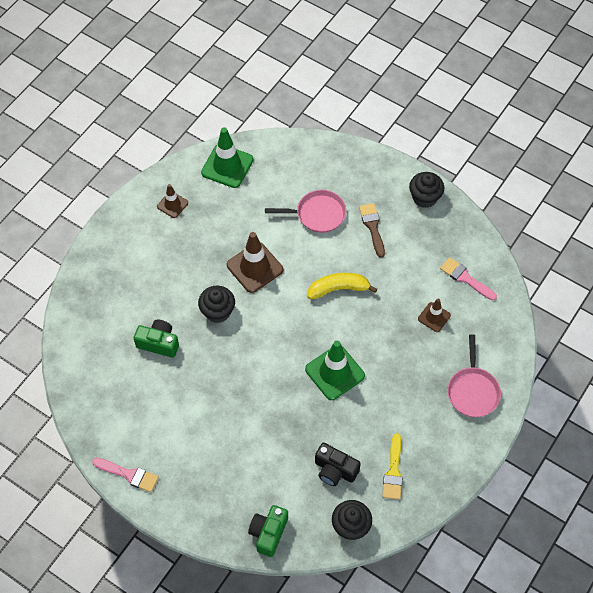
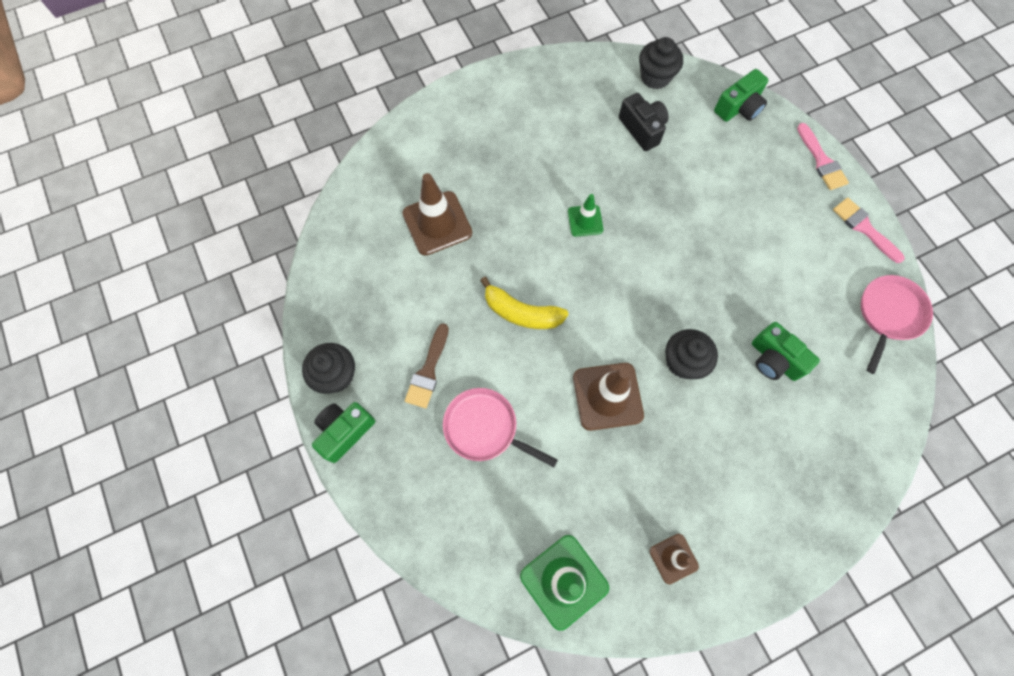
camera: 150 degrees left, 10 degrees up
green traffic cone [305,341,365,400] -> green traffic cone [568,194,603,237], size x0.57
yellow brush [382,433,403,500] -> none
brown traffic cone [418,298,451,332] -> brown traffic cone [402,173,472,256], size x1.76
pink brush [440,257,497,301] -> pink brush moved to [797,123,849,190]
pink pan [447,334,501,417] -> pink pan moved to [861,275,933,374]
none -> green camera [312,402,375,463]

